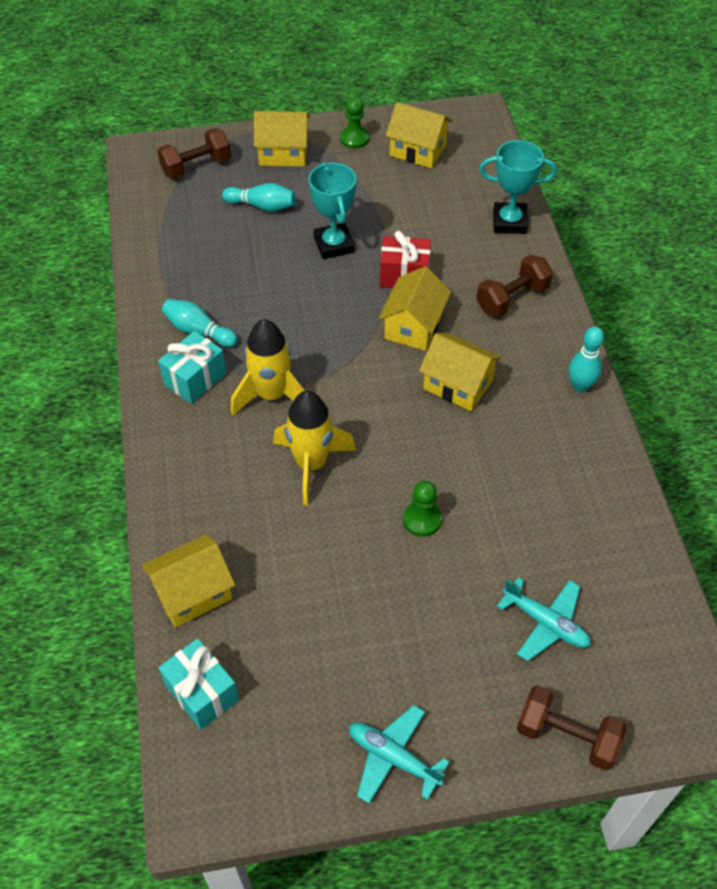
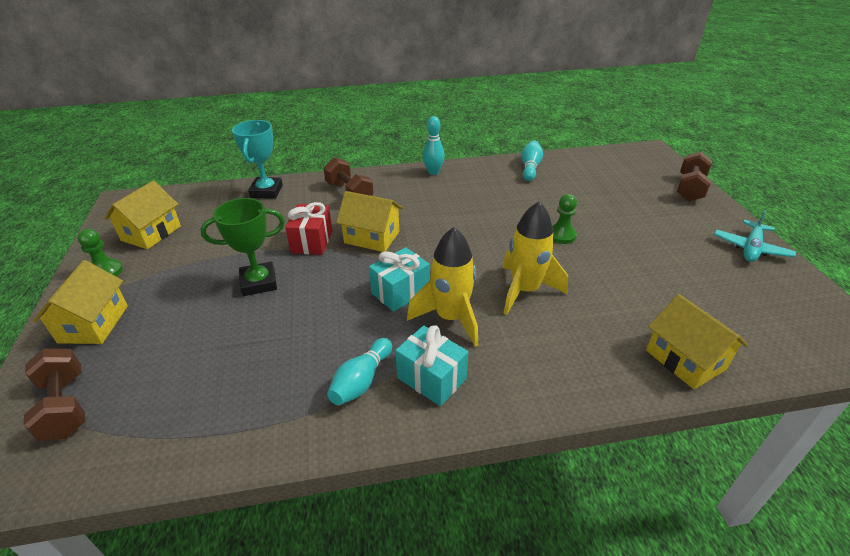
camera: 90 degrees left, 15 degrees down
turquoise gift [158,638,239,730] -> turquoise gift moved to [369,247,430,312]
turquoise bowling pin [222,183,296,212] -> turquoise bowling pin moved to [522,140,543,181]
turquoise trophy [308,162,356,259] -> green trophy [200,198,285,296]
yellow house [419,333,502,412] -> none
turquoise plane [497,577,591,661] -> none

